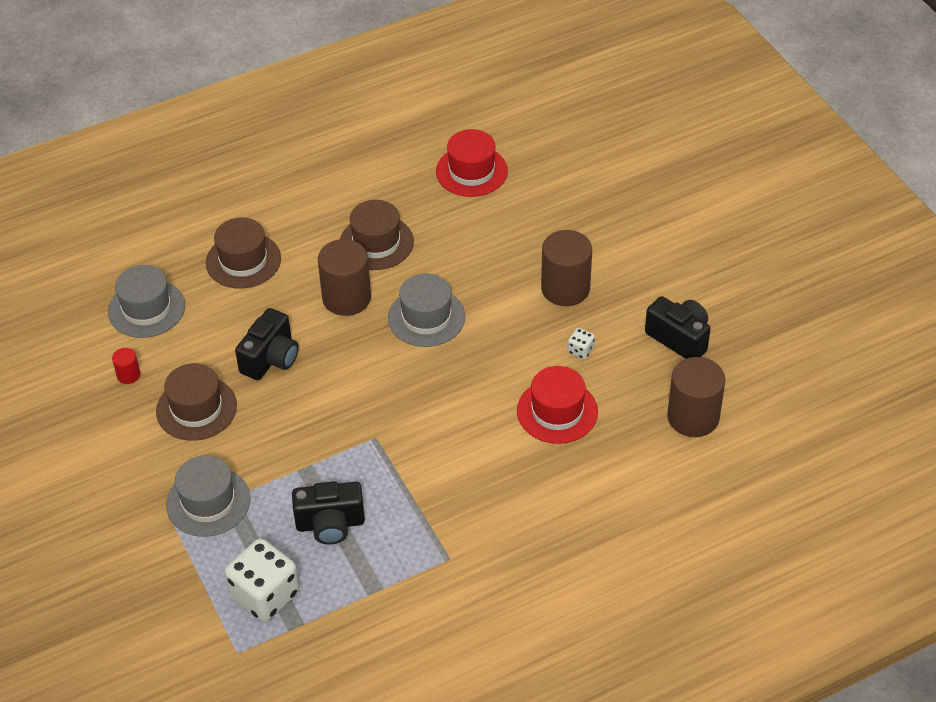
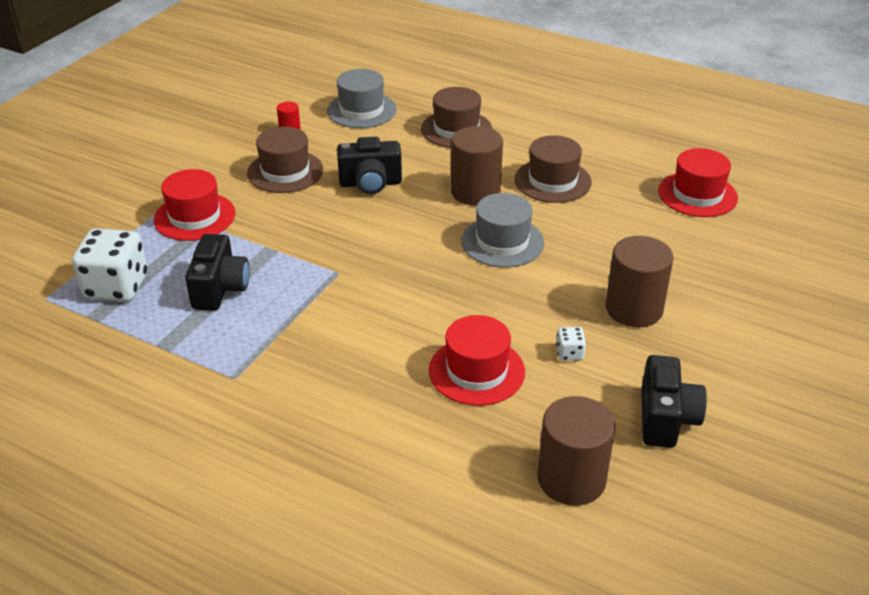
camera: 55 degrees right, 10 degrees down
grey hat [166,455,251,537] -> red hat [154,169,235,241]
black camera [292,481,365,545] -> black camera turned 135 degrees counterclockwise [185,234,250,310]

